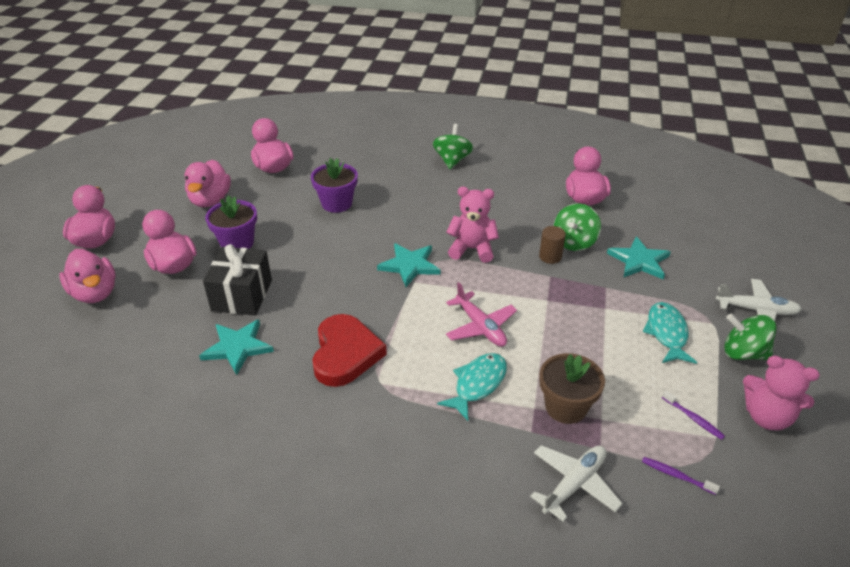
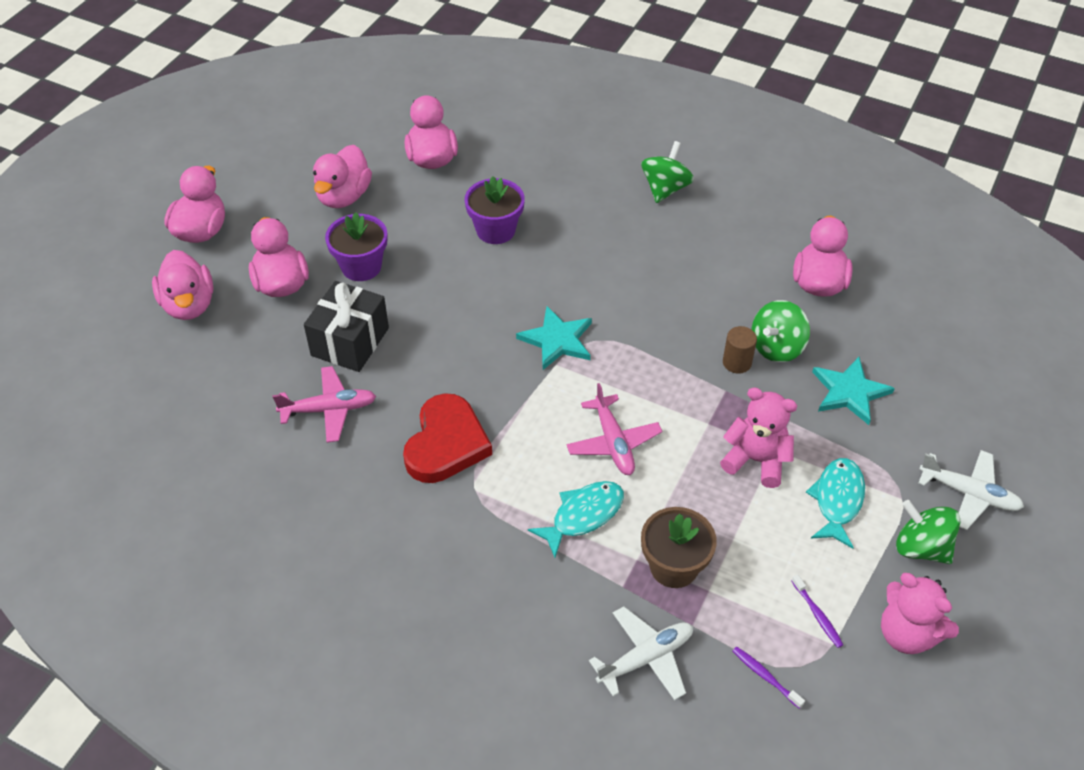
camera: 15 degrees right, 10 degrees up
turquoise star [199,319,274,375] -> pink plane [273,366,376,443]
pink teddy bear [446,187,499,263] -> pink teddy bear moved to [720,387,797,488]

